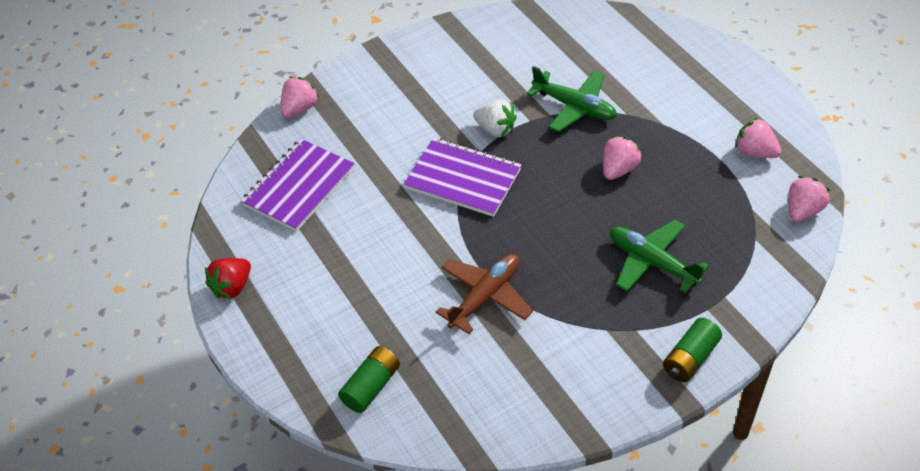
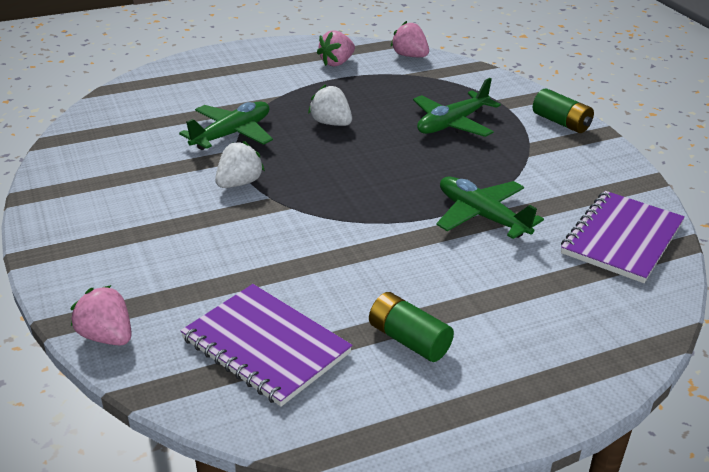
camera: 85 degrees left, 15 degrees down
red strawberry [205,258,251,299] -> none
green battery [338,346,400,413] -> green battery moved to [369,292,454,362]
purple notebook [404,138,521,217] -> purple notebook moved to [561,191,685,283]
brown plane [436,254,533,334] -> green plane [436,176,544,239]
pink strawberry [603,136,642,180] -> white strawberry [308,84,352,126]

